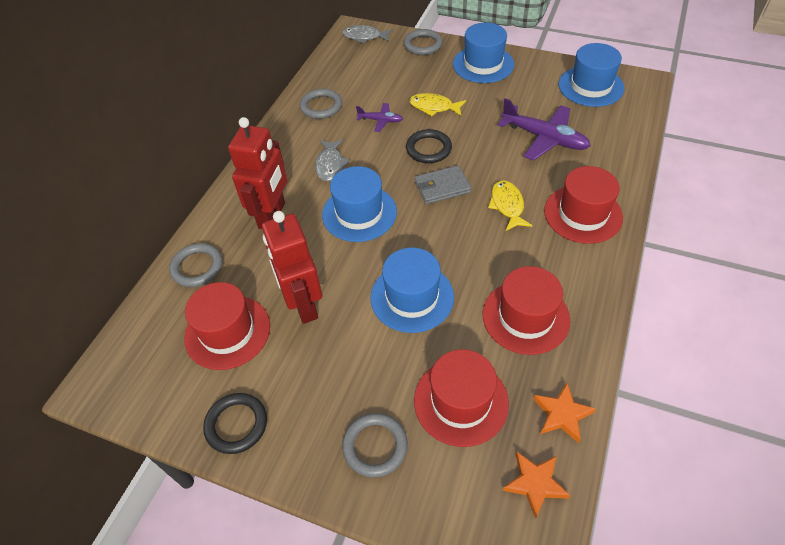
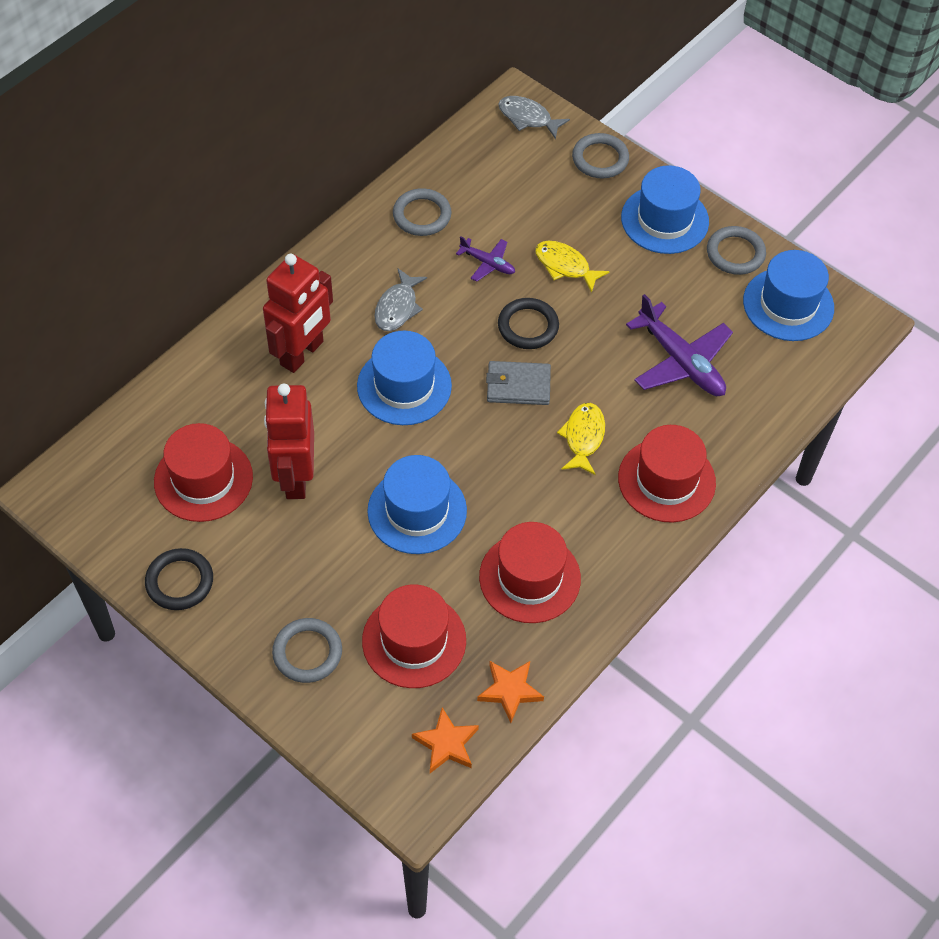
camera: 15 degrees right, 5 degrees up
grey ring [169,243,223,287] -> grey ring moved to [707,226,766,275]

